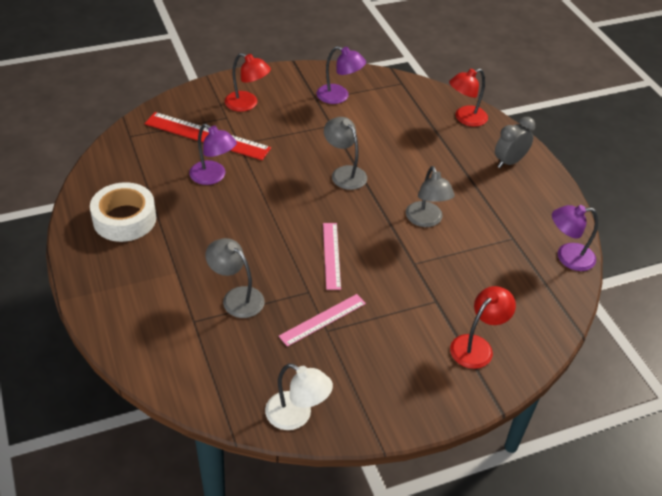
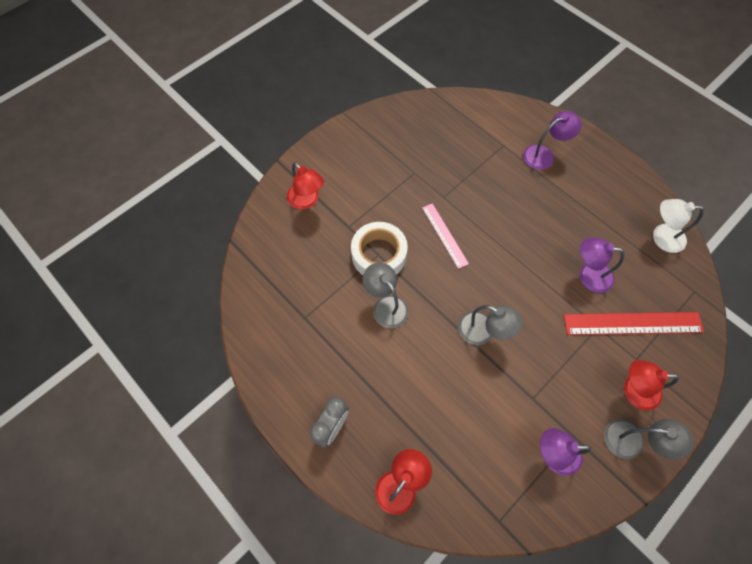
camera: 160 degrees right, 20 degrees up
white tape [90,182,156,242] -> white tape moved to [351,222,408,275]
grey lamp [205,238,265,318] -> grey lamp moved to [604,419,694,460]
white lamp [265,363,333,430] -> white lamp moved to [653,199,704,253]
pink ruler [279,294,366,347] -> none
red lamp [450,286,516,369] -> red lamp turned 60 degrees counterclockwise [287,162,324,210]
purple lamp [552,205,598,271] -> purple lamp moved to [523,111,582,170]

